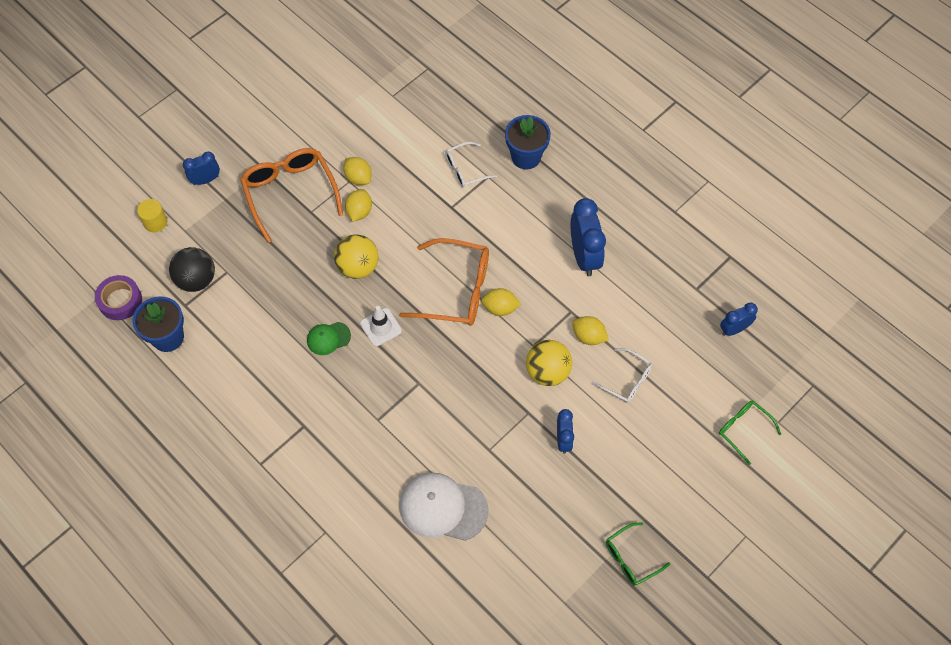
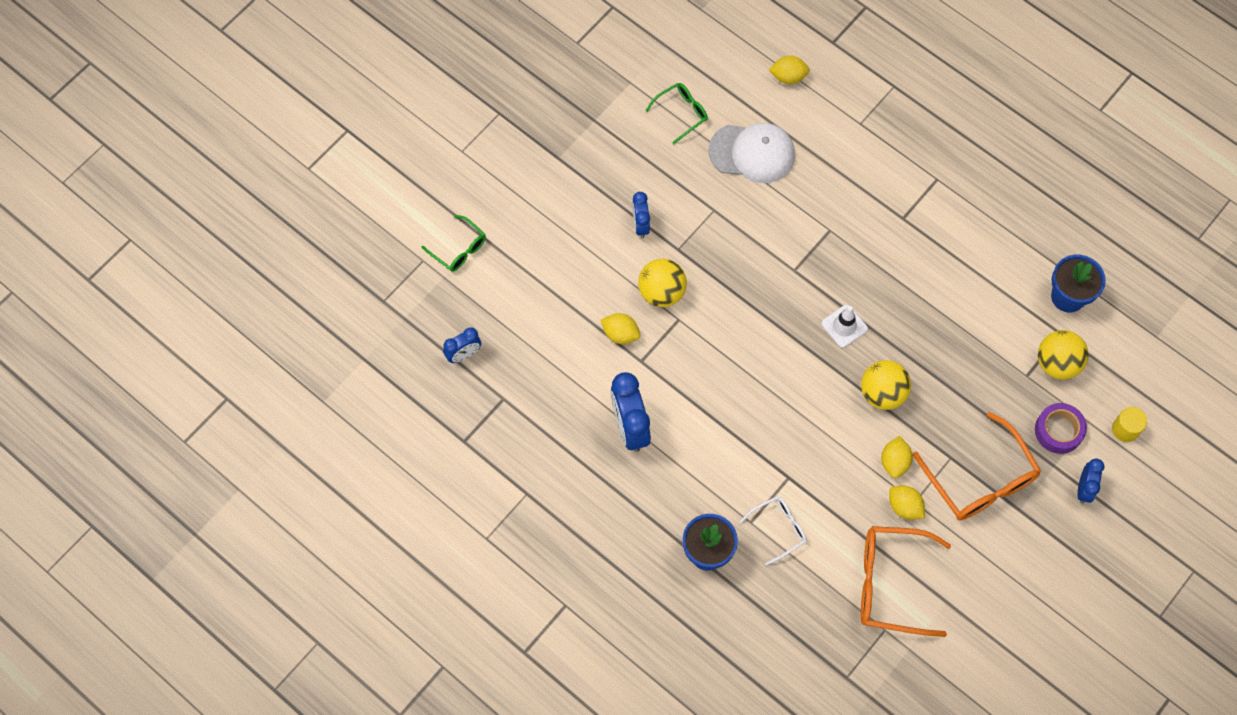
camera: 175 degrees right, 5 degrees up
purple tape [95,275,142,320] -> purple tape moved to [1035,403,1087,454]
black ball [169,247,215,292] -> yellow ball [1038,330,1089,380]
blue clock [183,152,220,185] -> blue clock turned 45 degrees counterclockwise [1077,458,1104,503]
green cap [307,322,351,355] -> none
orange glasses [400,238,489,326] -> orange glasses moved to [861,526,951,637]
yellow lemon [481,288,521,316] -> yellow lemon moved to [769,56,810,84]
white glasses [592,348,653,403] -> none
green glasses [606,522,670,586] -> green glasses moved to [645,83,708,144]

